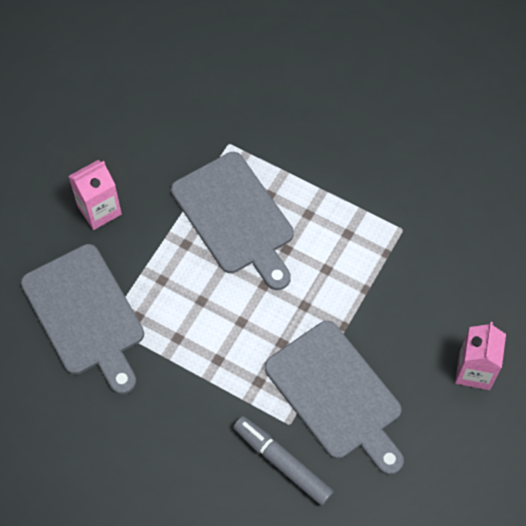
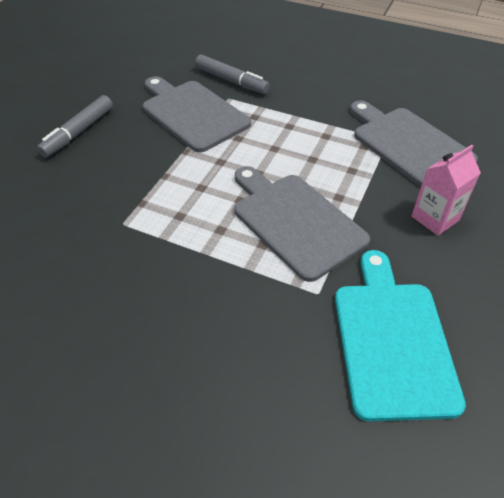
camera: 175 degrees right, 15 degrees down
pink carton [455,322,506,390] -> grey marker [37,95,113,158]
none -> turquoise cutting board [335,250,466,421]

